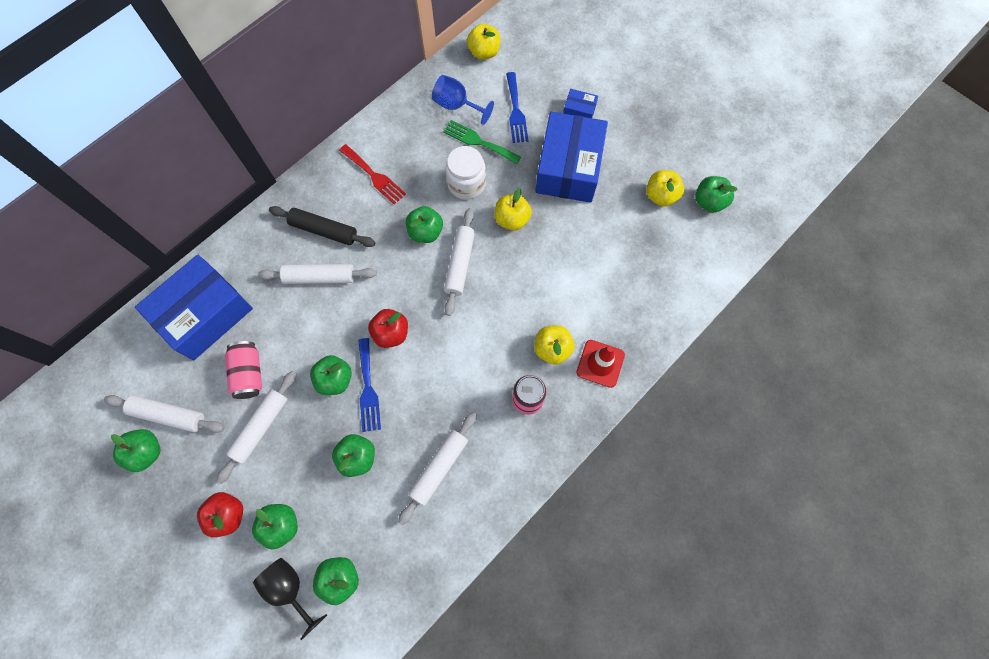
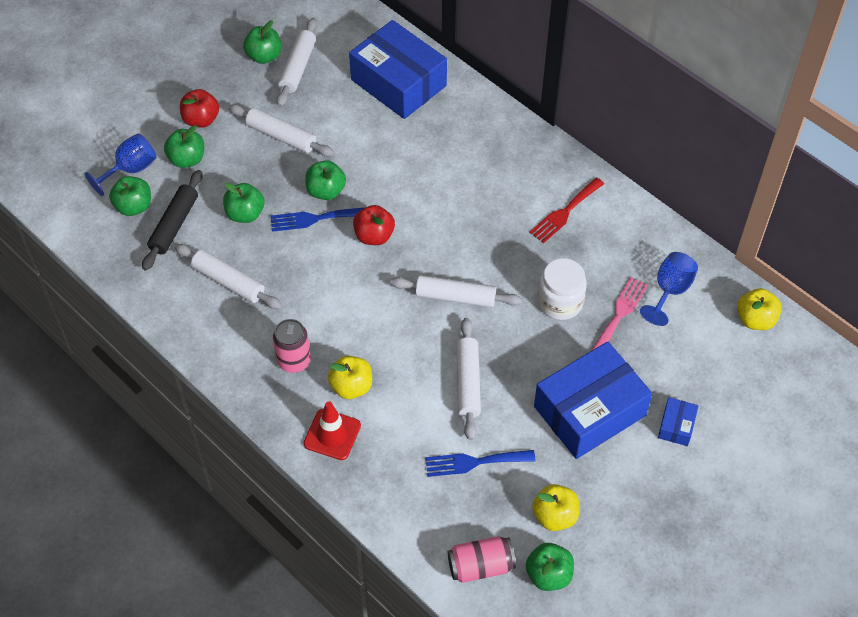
camera: 90 degrees right, 15 degrees down
pink can [225,341,262,399] -> pink can moved to [448,536,516,583]
black goblet [253,558,327,640] -> blue goblet [85,133,157,196]
white rolling pin [258,264,377,284] -> white rolling pin moved to [456,318,481,440]
black rolling pin [269,206,375,247] -> black rolling pin moved to [142,170,203,271]
green apple [406,206,443,243] -> none
green fork [443,120,521,165] -> pink fork [591,277,648,351]
yellow apple [495,188,532,231] -> none
blue fork [506,72,529,143] -> blue fork moved to [425,450,535,477]
blue box [535,112,608,203] -> blue box turned 45 degrees counterclockwise [534,342,652,459]

